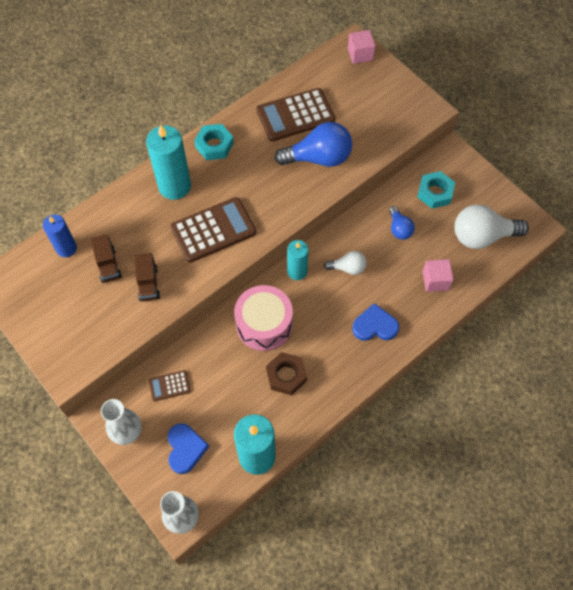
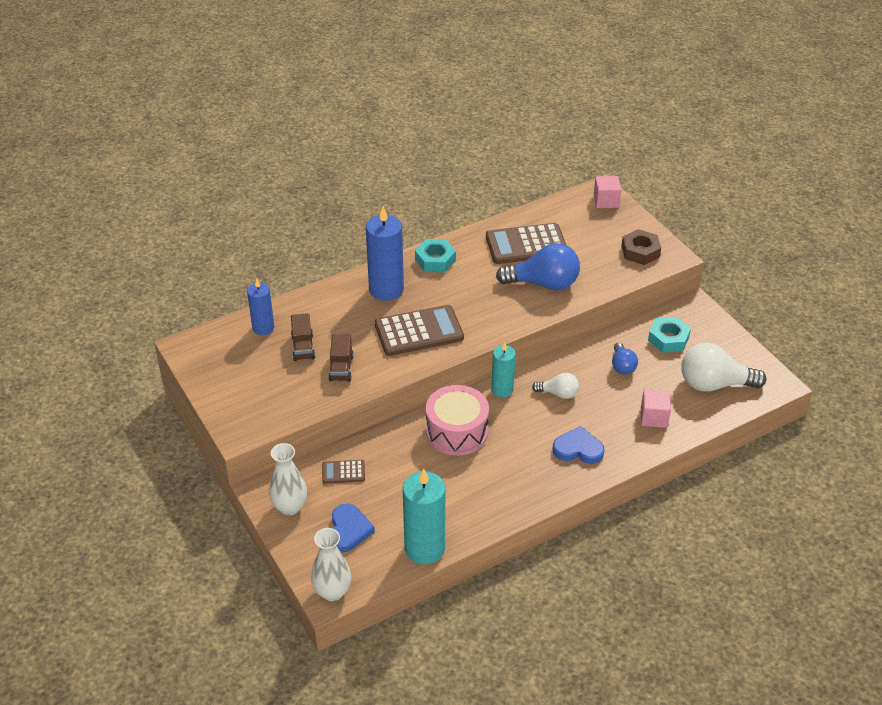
camera: 10 degrees right, 20 degrees down
turquoise candle [146,124,191,200] -> blue candle [366,207,404,301]
brown nut [266,352,307,395] -> brown nut moved to [621,229,661,265]

